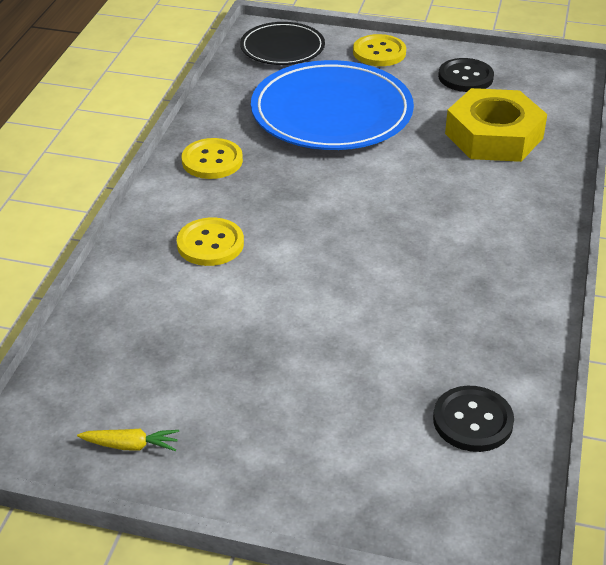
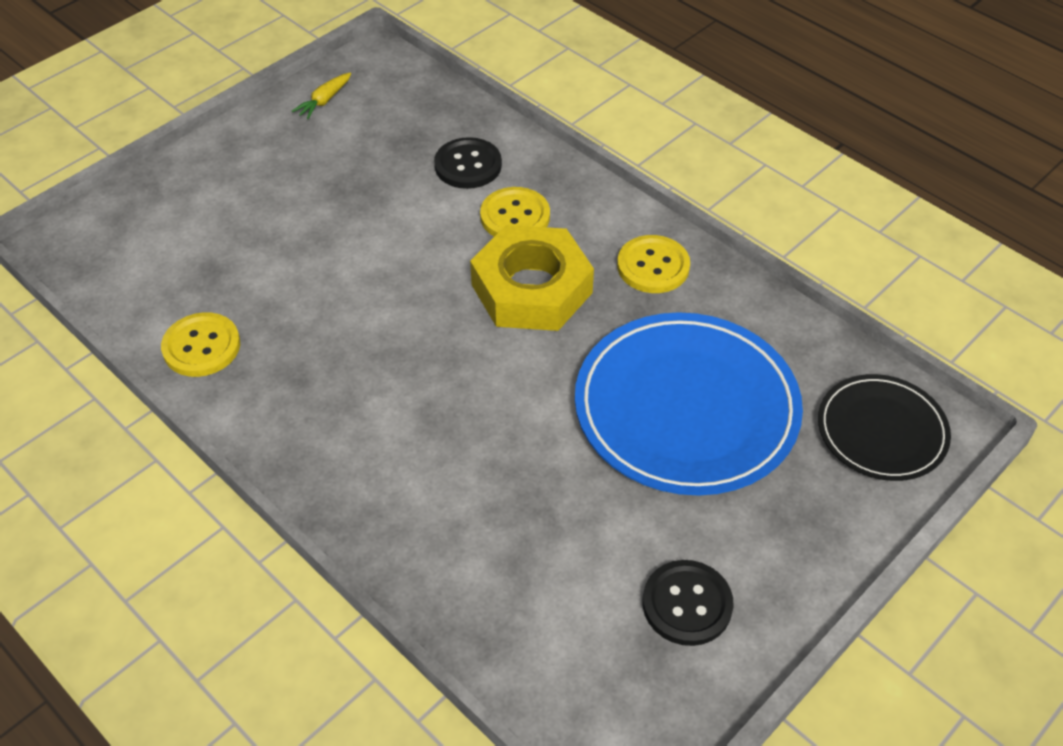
camera: 120 degrees right, 10 degrees up
yellow button [353,34,406,66] -> yellow button moved to [161,312,240,377]
black button [433,386,514,452] -> black button moved to [434,137,502,189]
yellow nut [445,88,547,162] -> yellow nut moved to [470,225,594,331]

